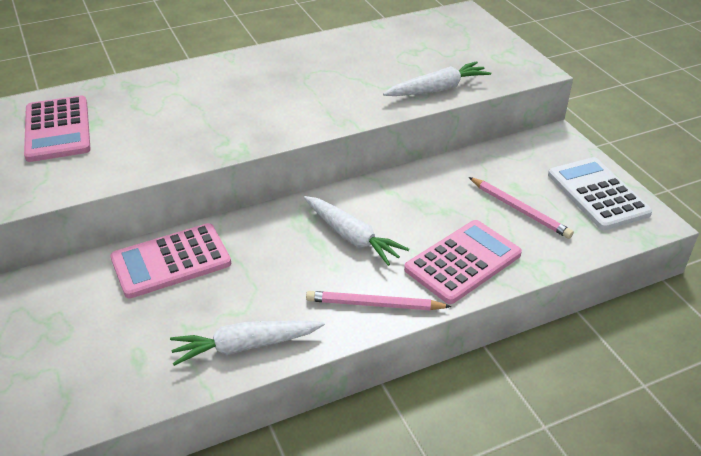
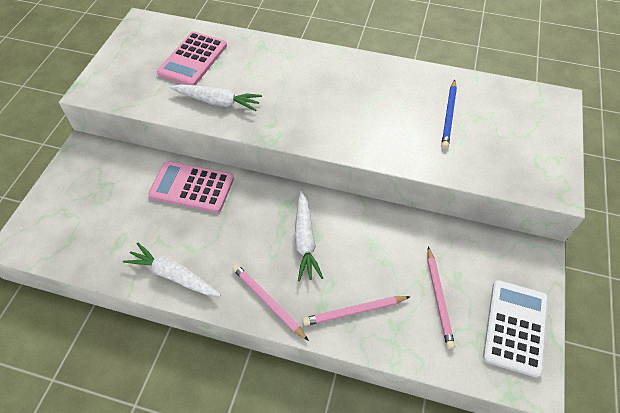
camera: 40 degrees right, 15 degrees up
white carrot [383,61,491,96] -> white carrot moved to [169,84,262,111]
pink calculator [404,220,522,304] -> pink pencil [302,296,410,326]
none -> blue pencil [441,80,457,149]

